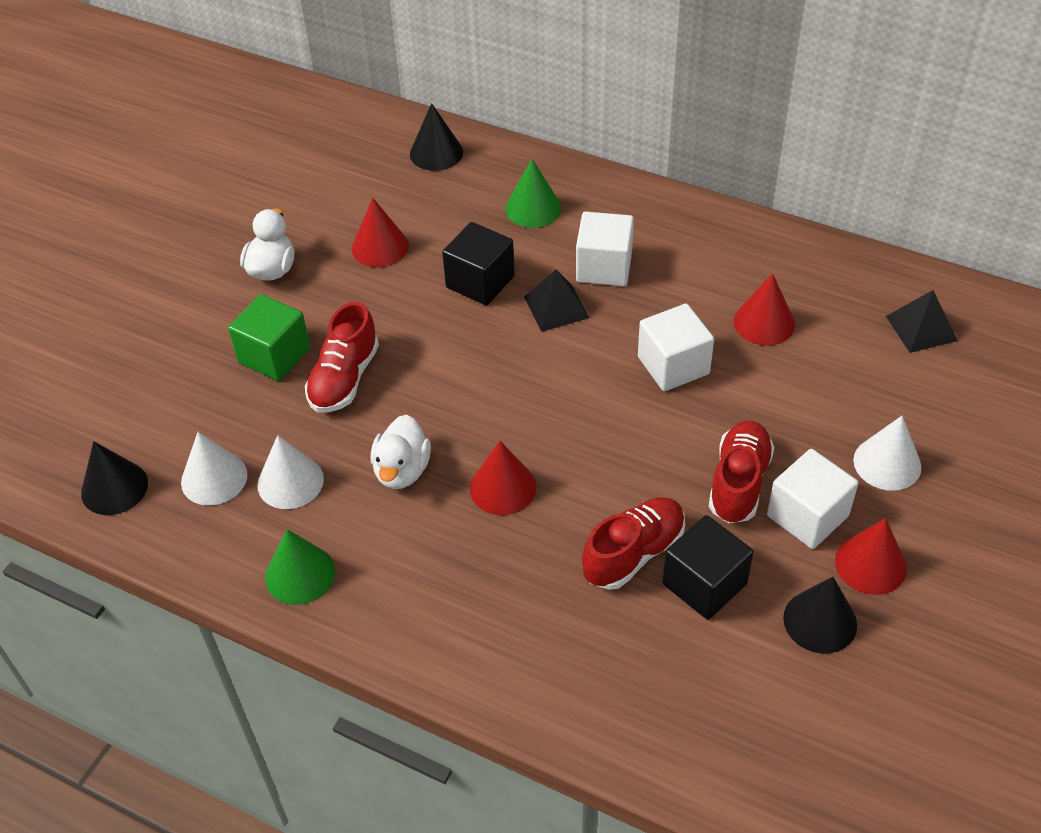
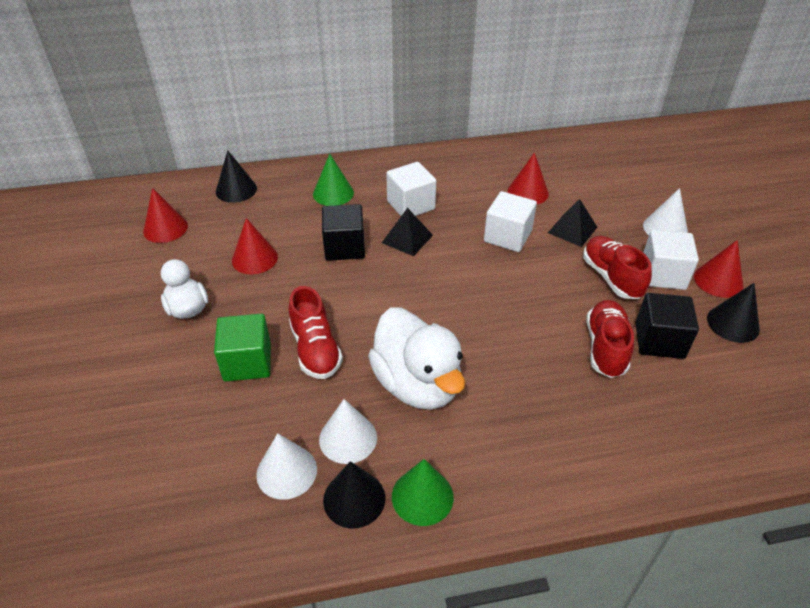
camera: 40 degrees left, 5 degrees down
black cone [81,441,148,515] -> black cone moved to [323,461,385,528]
white duck [371,414,431,489] -> white duck [368,308,465,410], size x1.75
red cone [470,441,537,515] -> red cone moved to [143,188,188,243]
black pyramid [886,290,958,353] -> black pyramid moved to [548,199,597,247]

